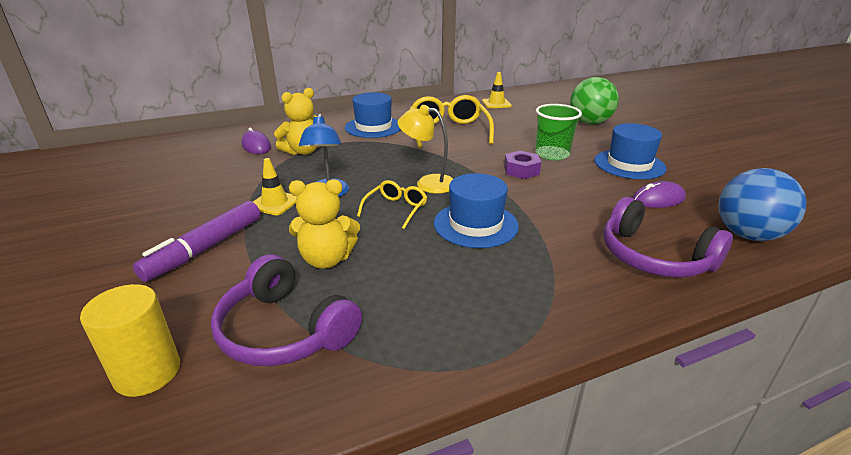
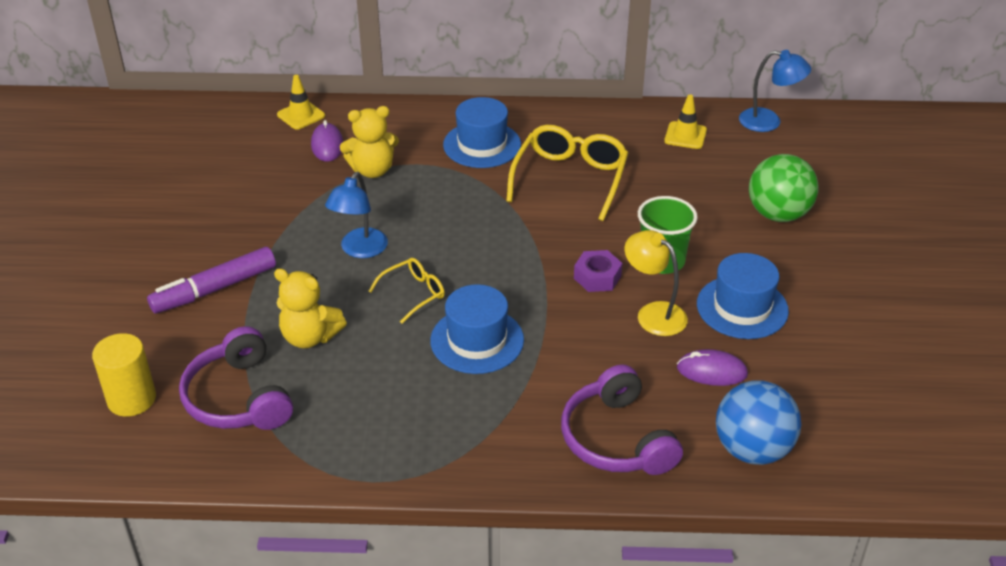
camera: 25 degrees right, 10 degrees up
yellow traffic cone [253,158,297,215] -> yellow traffic cone moved to [277,75,325,130]
yellow lamp [397,105,453,194] -> yellow lamp moved to [625,230,688,336]
none -> blue lamp [739,50,811,132]

